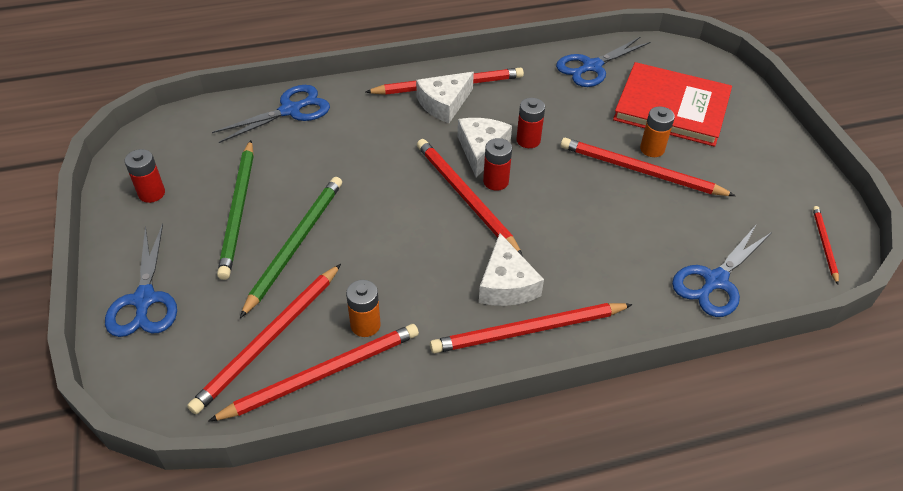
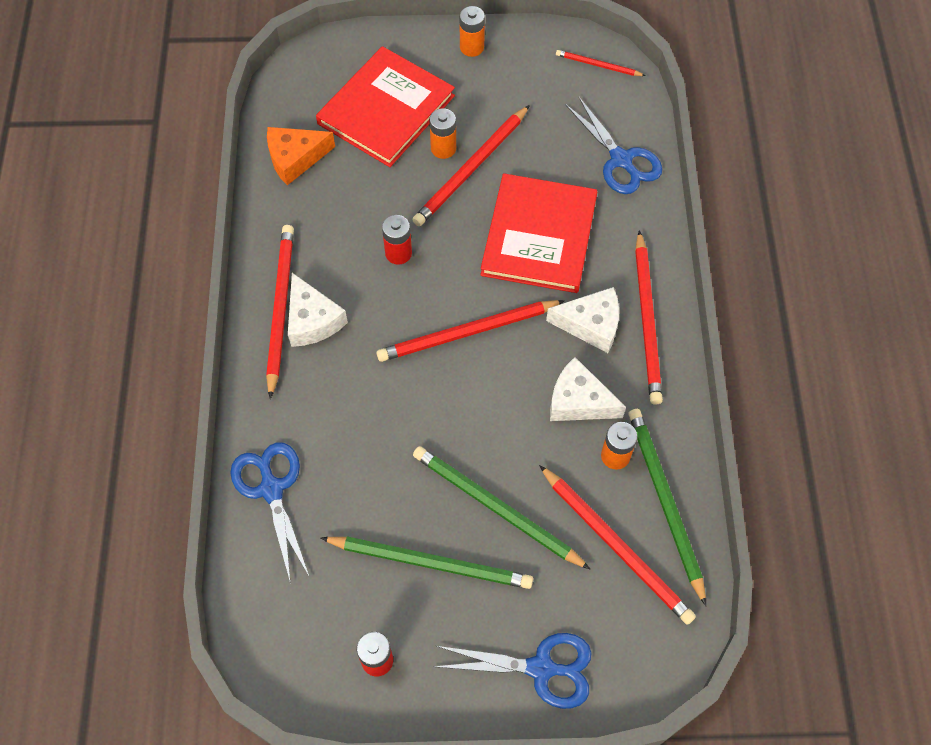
camera: 75 degrees left, 15 degrees up
red pencil [208,324,419,422] -> green pencil [628,409,706,606]
white cheese [458,118,512,178] -> white cheese moved to [550,357,626,421]
red battery [483,138,512,191] -> none
blue scissors [556,37,650,87] -> orange cheese [267,127,335,185]
none -> orange battery [460,6,485,57]
none -> red book [480,173,597,293]

